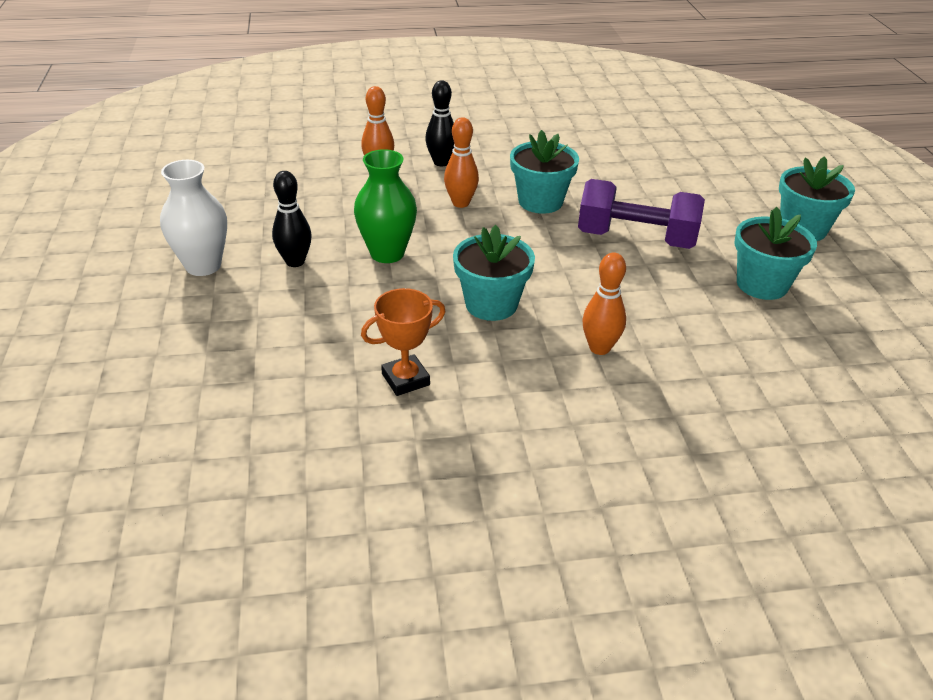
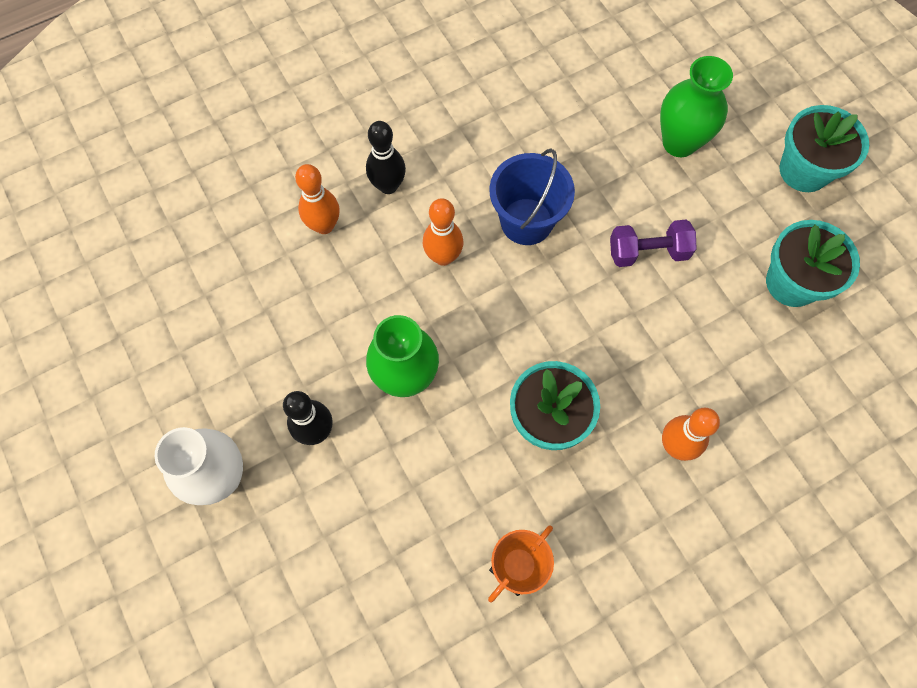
camera: 20 degrees left, 30 degrees up
turquoise flower pot [510,130,579,214] -> blue bucket [489,148,575,245]
purple dumbbell [578,179,705,249] -> purple dumbbell [610,220,697,267], size x0.61
none -> green vase [660,56,733,157]

